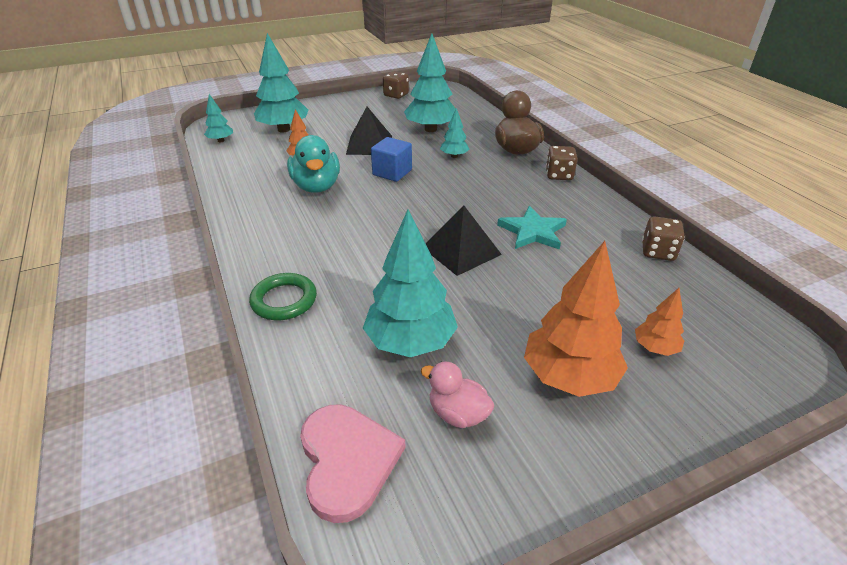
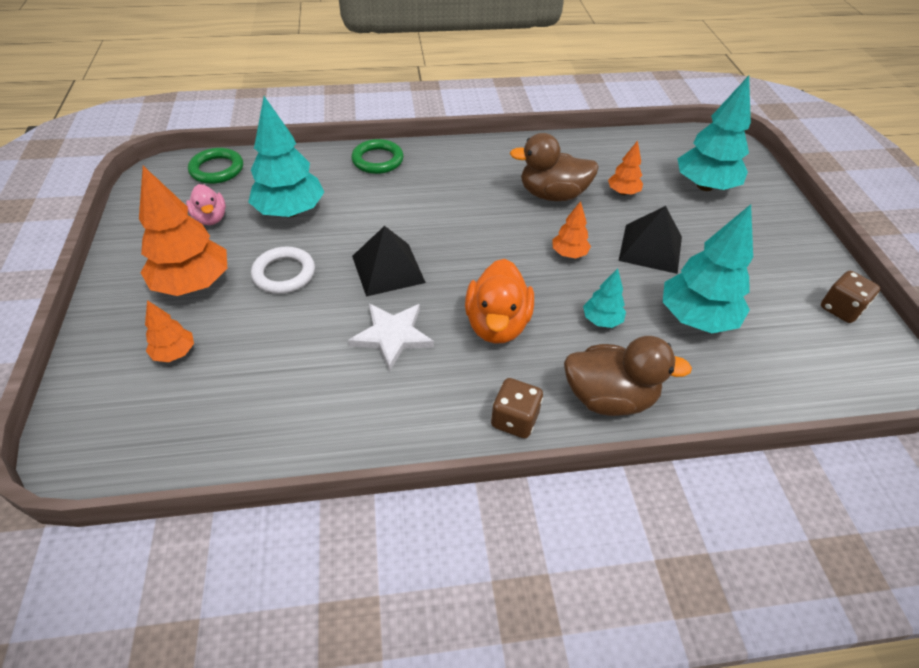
camera: 105 degrees right, 10 degrees up
turquoise tree [204,94,233,142] -> none
turquoise duck [287,135,340,193] -> brown duck [510,133,599,201]
pink heart [300,404,406,523] -> green ring [188,148,243,184]
blue cube [371,137,412,182] -> orange tree [552,201,591,259]
pink duck [421,362,495,428] -> pink duck turned 105 degrees clockwise [186,184,226,225]
turquoise star [497,206,567,250] -> white star [348,304,434,371]
brown dice [642,216,685,261] -> none
none -> white ring [251,246,315,294]
none -> orange duck [465,259,534,344]

